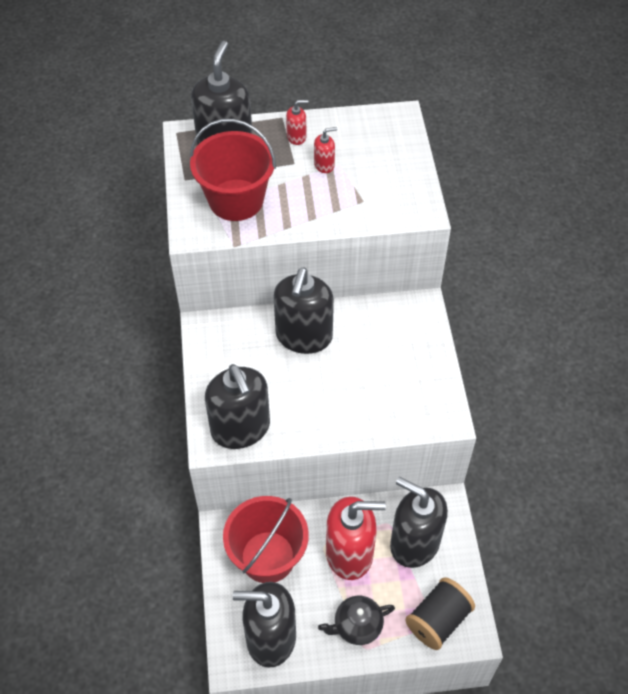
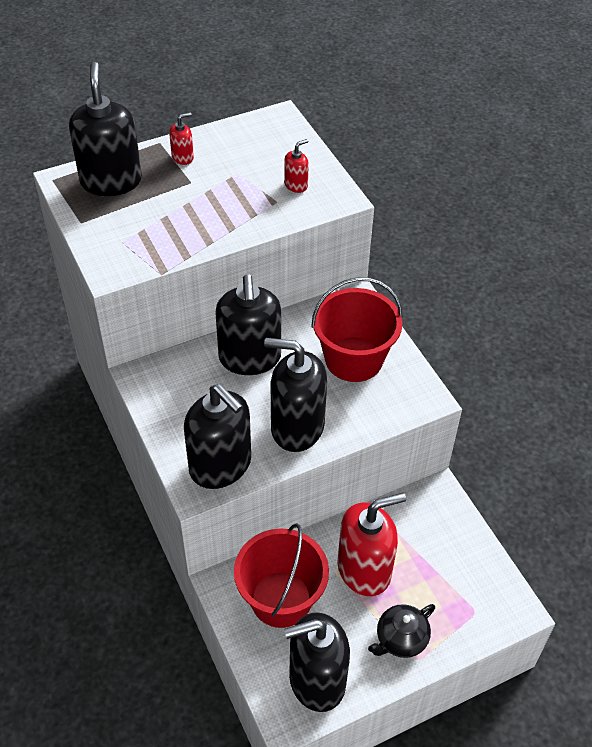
camera: 20 degrees left, 5 degrees down
red bucket [190,119,276,221] -> red bucket moved to [311,277,403,382]
red soap dispenser [314,127,337,173] -> red soap dispenser moved to [284,139,309,193]
black soap dispenser [390,477,448,568] -> black soap dispenser moved to [264,338,327,452]
black spool [405,577,475,650] -> none

